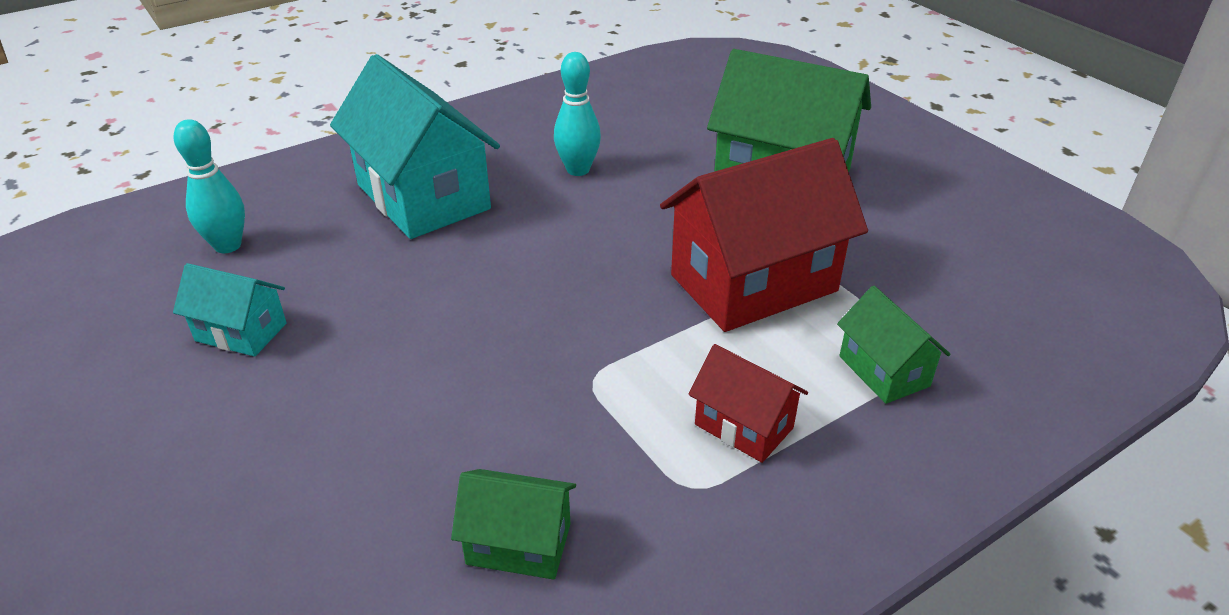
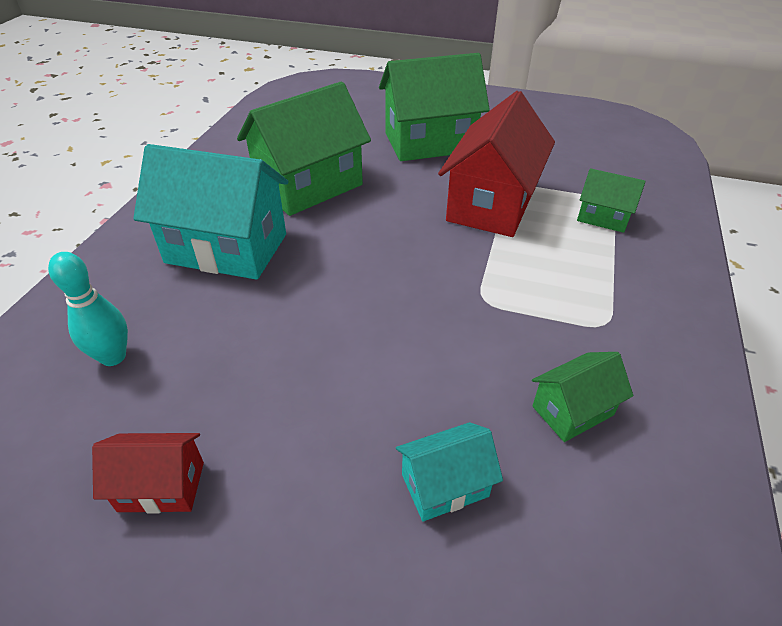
camera: 40 degrees left, 5 degrees up
turquoise house [173,263,287,357] -> turquoise house moved to [396,422,503,522]
turquoise bowling pin [554,52,601,176] -> green house [237,81,371,216]
red house [689,344,808,463] -> red house moved to [92,433,204,513]

